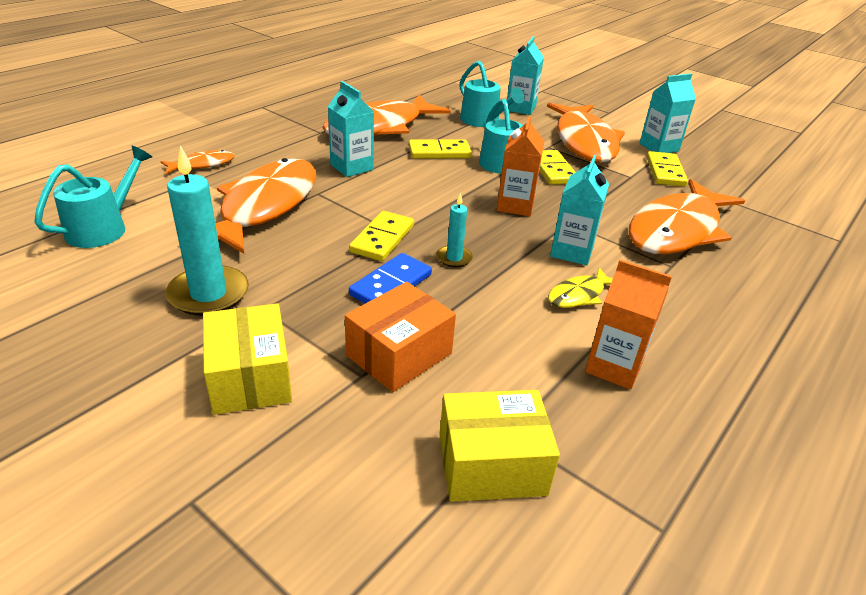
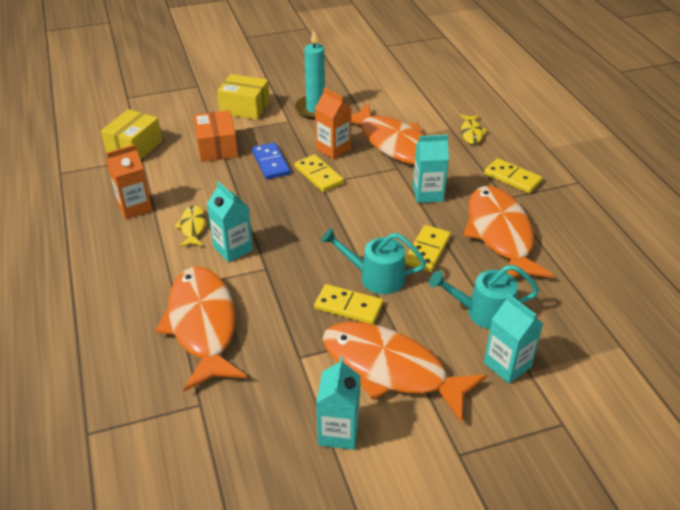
camera: 125 degrees right, 5 degrees up
turquoise watering can [34,146,152,248] -> none
orange fish [160,150,235,174] -> yellow fish [461,114,487,144]
turquoise candle [436,193,473,267] -> none
orange carton [497,115,544,216] -> orange carton moved to [315,88,351,159]
yellow domino [647,151,688,187] -> yellow domino moved to [484,158,543,193]

